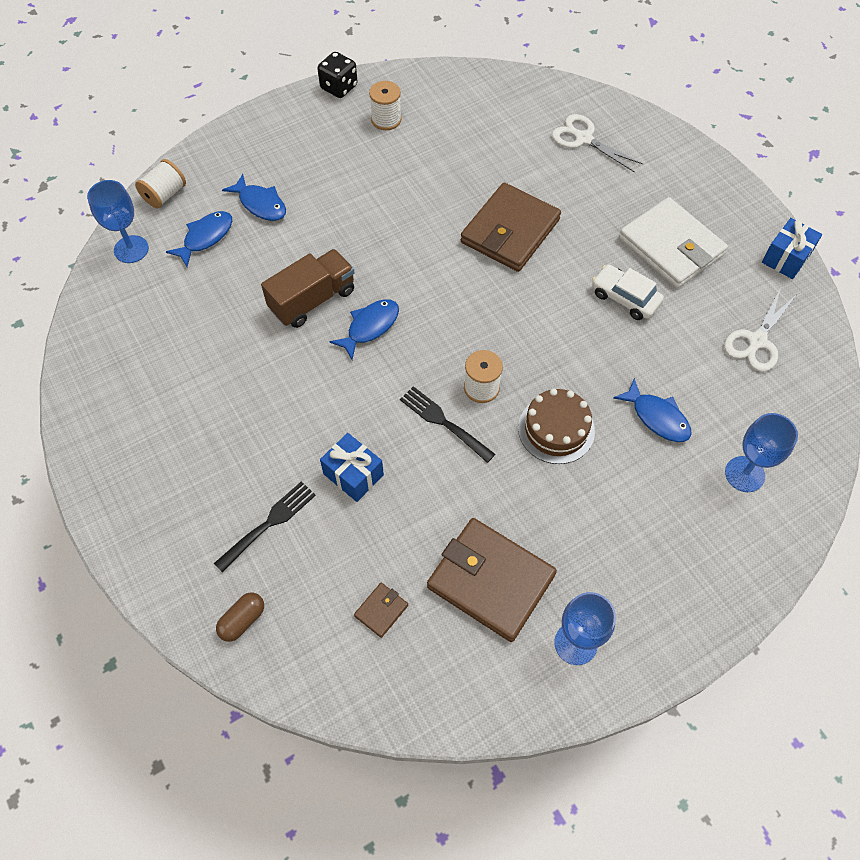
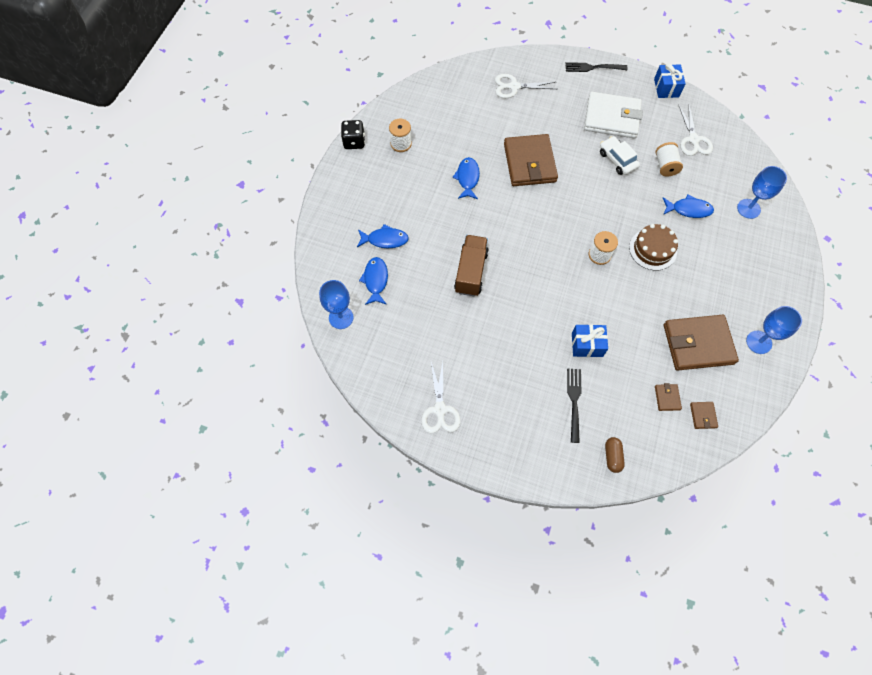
camera: 40 degrees left, 5 degrees up
white spool [135,159,186,208] -> white spool moved to [655,142,683,177]
blue fish [329,299,399,360] -> blue fish moved to [452,157,480,199]
black fork [400,386,495,463] -> black fork moved to [565,62,627,72]
white car [592,264,664,320] -> white car turned 60 degrees clockwise [600,136,640,175]
none -> white scissors [421,362,460,433]
none -> brown wallet [690,402,718,429]

